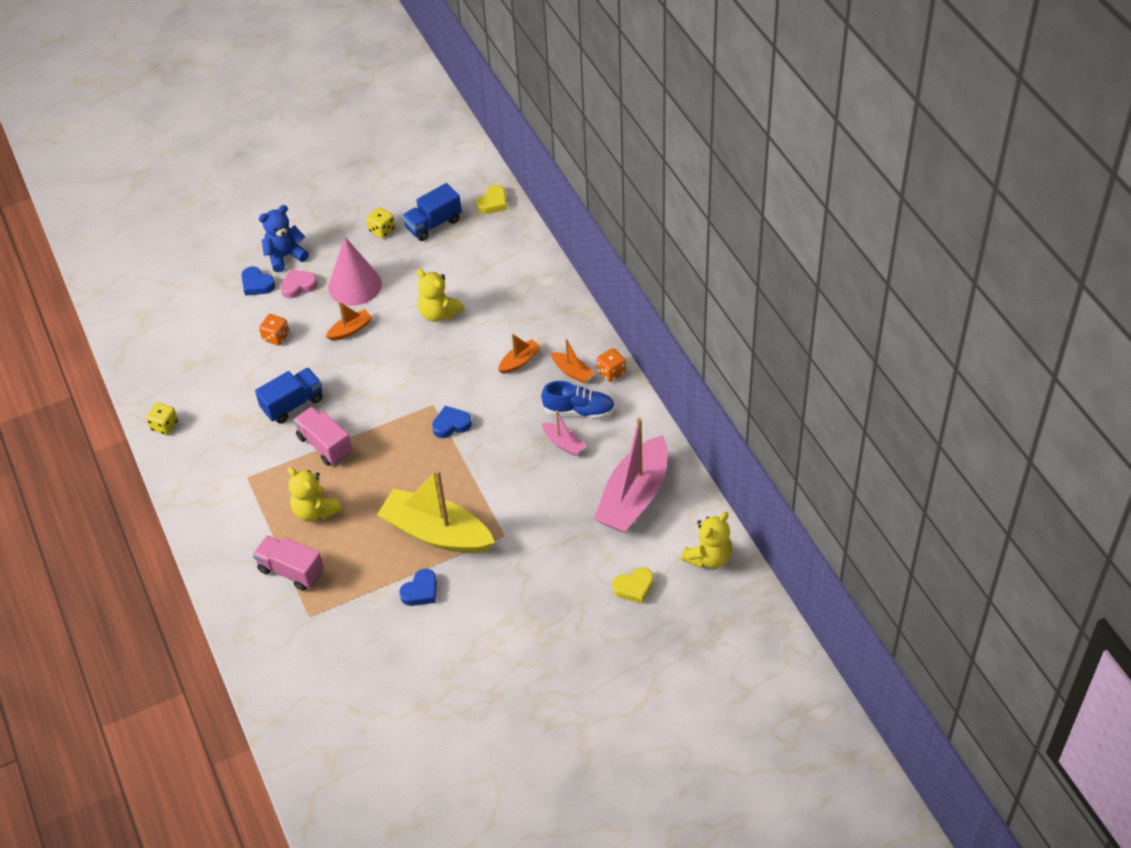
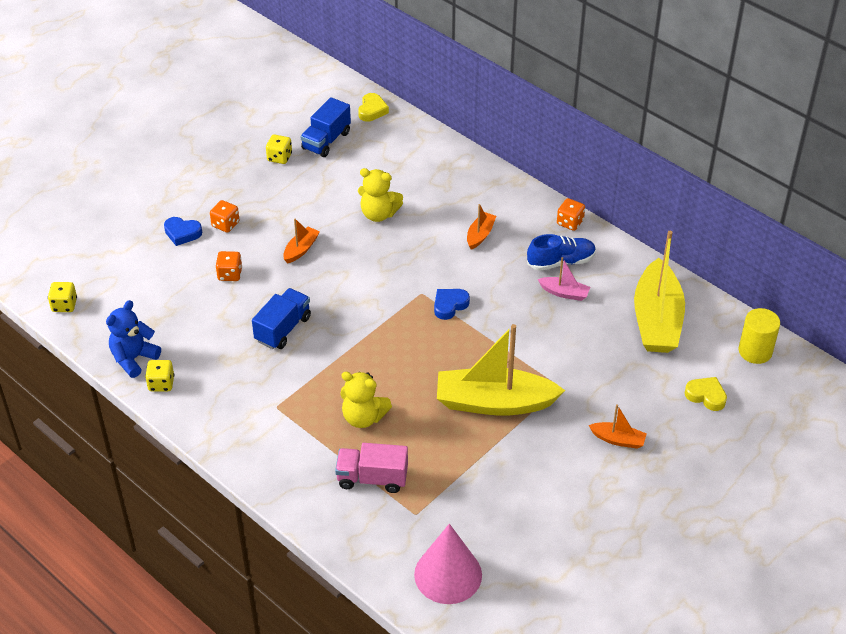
camera: 25 degrees left, 5 degrees down
blue teddy bear [259,205,309,272] -> blue teddy bear moved to [106,300,161,378]
pink heart [280,269,317,298] -> orange dice [210,200,240,233]
pink truck [293,406,352,466] -> none
pink cone [328,237,382,306] -> pink cone moved to [414,524,482,604]
blue heart [399,569,437,606] -> none
orange boat [551,338,595,383] -> orange boat moved to [589,404,647,449]
pink boat [594,418,668,533] -> yellow boat [634,231,685,353]
yellow heart [612,567,654,604] -> yellow heart turned 105 degrees counterclockwise [685,377,727,411]
yellow teddy bear [681,512,732,569] -> yellow cylinder [739,308,780,364]
none -> yellow dice [48,282,77,312]

